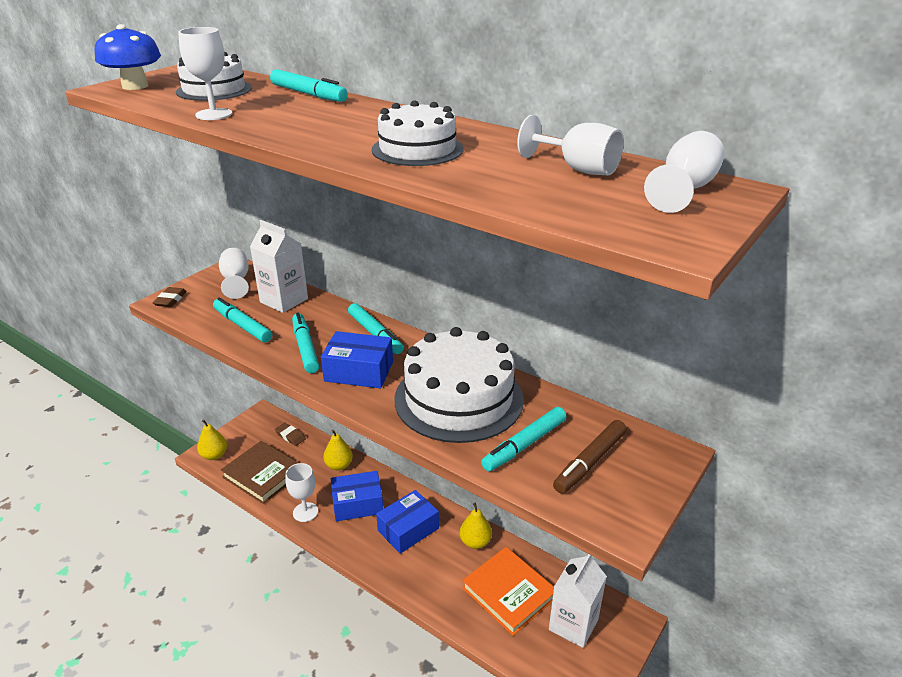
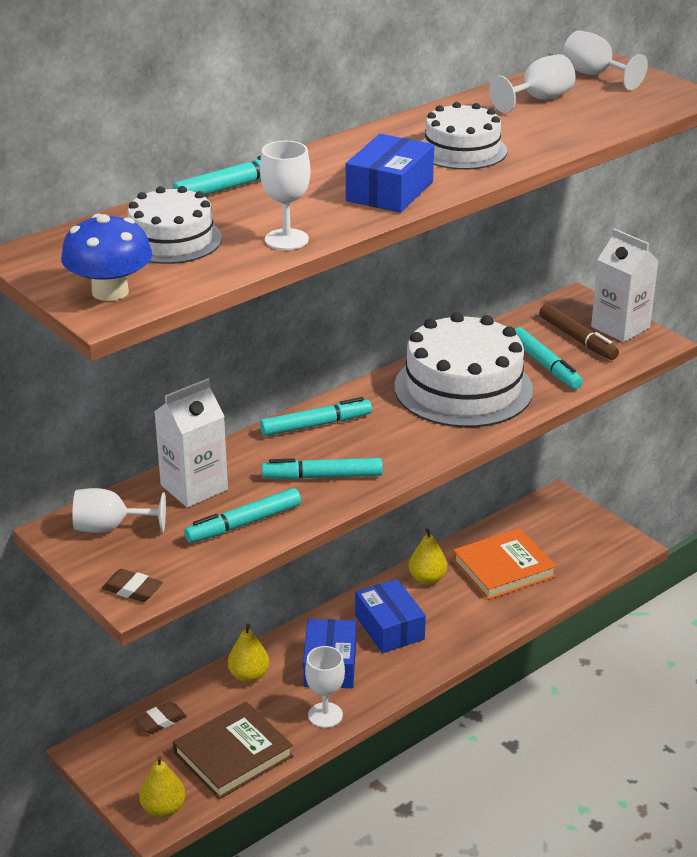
camera: 75 degrees left, 0 degrees up
blue box [321,331,393,388] -> blue box moved to [346,134,434,213]
white carton [549,554,607,648] -> white carton moved to [591,228,659,342]

